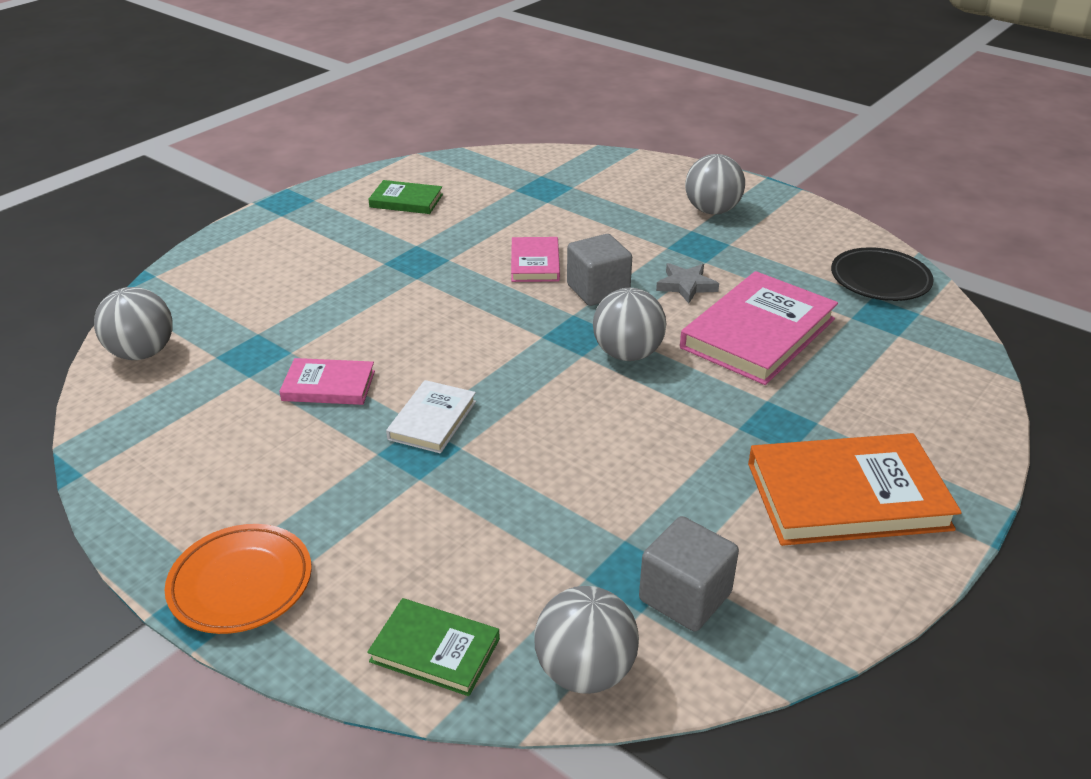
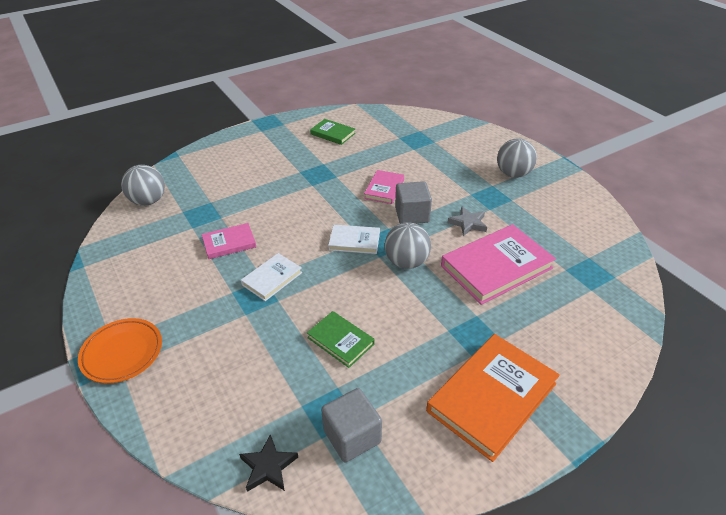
camera: 20 degrees right, 5 degrees up
pink book [279,358,375,405] -> pink book turned 45 degrees counterclockwise [202,223,256,259]
green book [367,598,500,696] -> green book moved to [307,311,375,368]
grey ball [534,586,639,694] -> black star [239,434,298,492]
orange book [748,433,962,546] -> orange book turned 60 degrees counterclockwise [426,334,560,462]
black plate [831,247,934,301] -> none
none -> white book [328,225,380,254]

